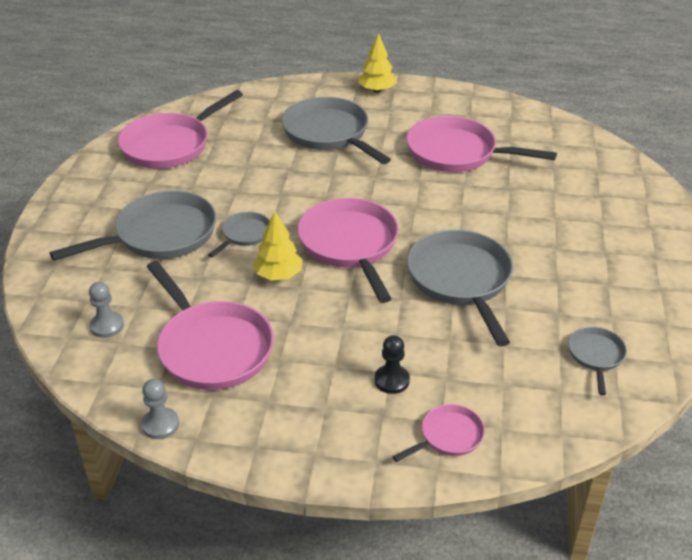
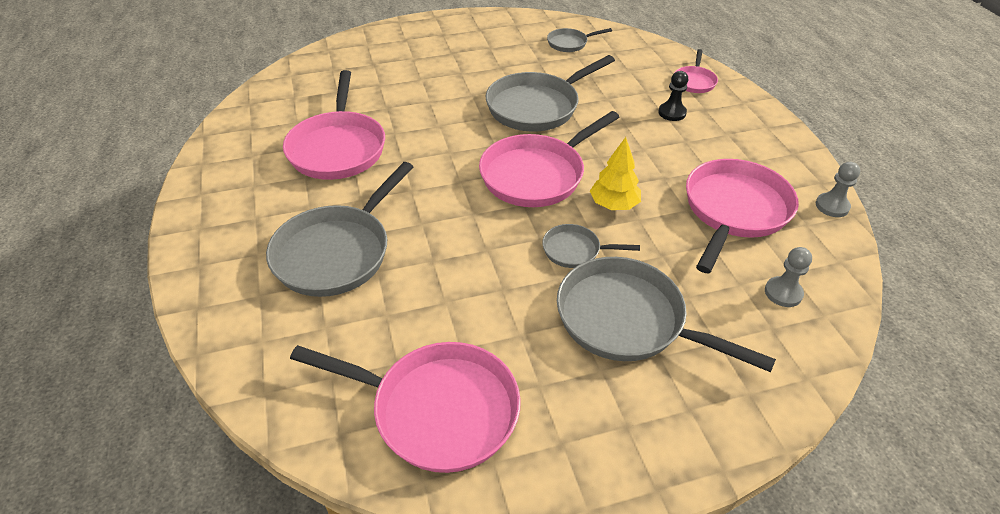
camera: 115 degrees left, 5 degrees up
yellow tree [358,33,397,93] -> none
pink pan [393,404,485,462] -> pink pan turned 105 degrees counterclockwise [674,49,718,93]

